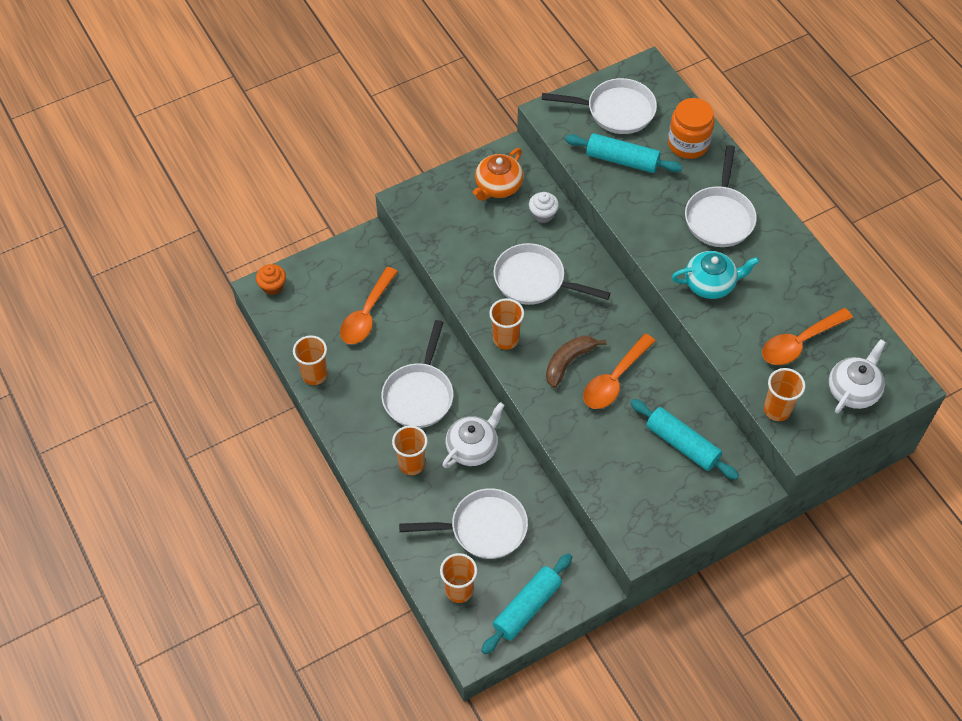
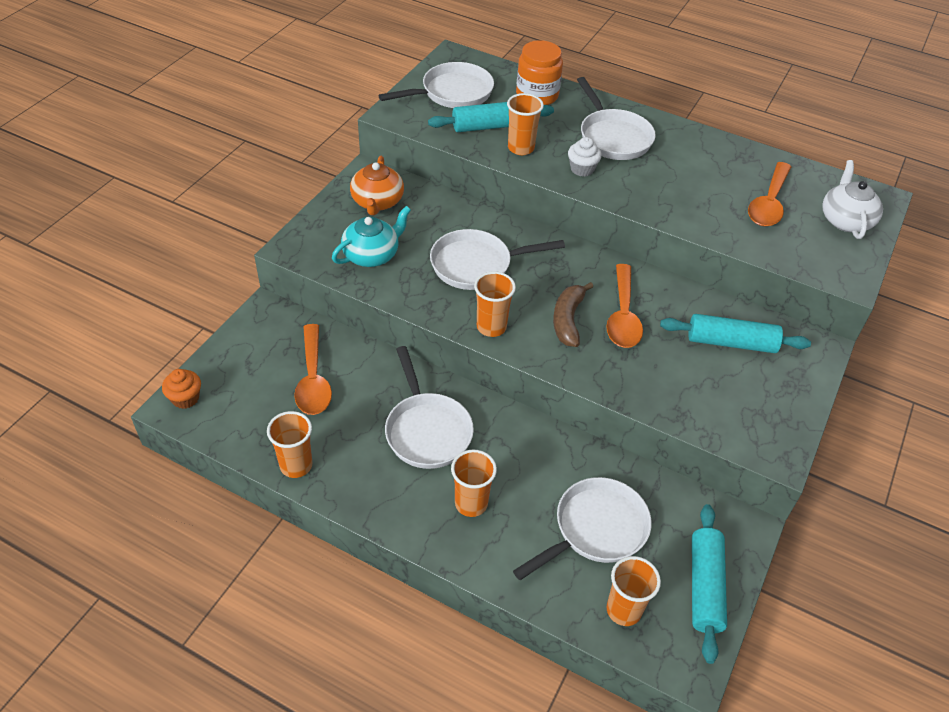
camera: 35 degrees left, 10 degrees down
white teapot [443,402,505,468] -> none
white cupcake [529,192,559,223] -> white cupcake moved to [568,137,602,177]
turquoise teapot [672,251,759,299] -> turquoise teapot moved to [332,206,411,267]
orange cup [764,368,805,421] -> orange cup moved to [507,93,544,155]

